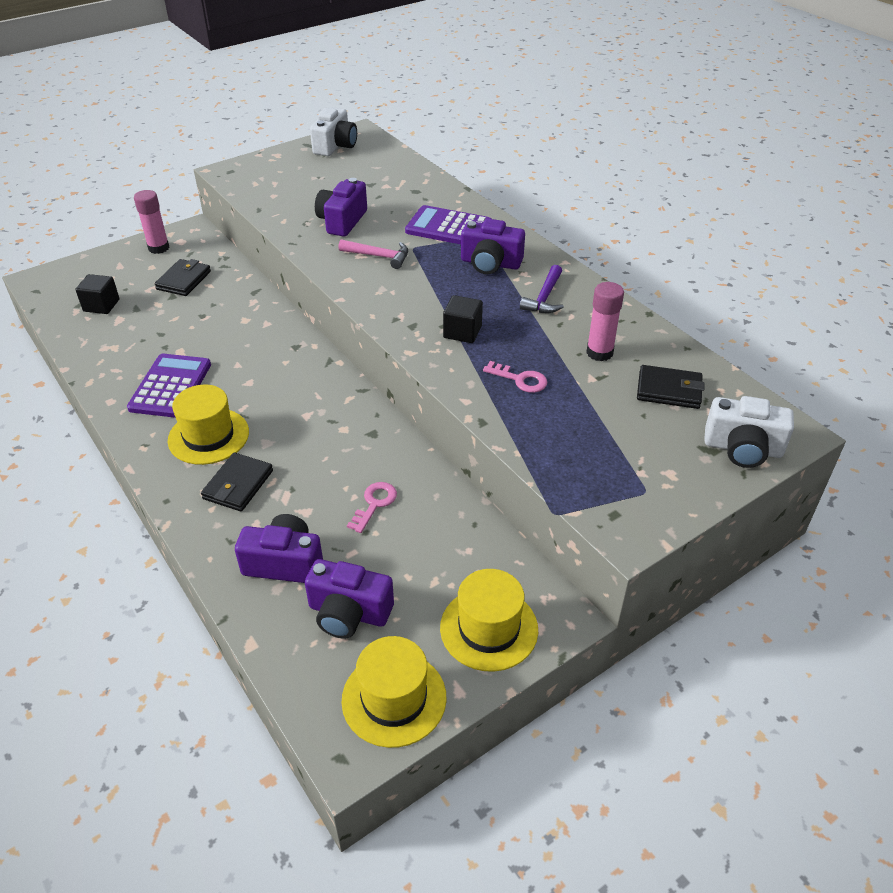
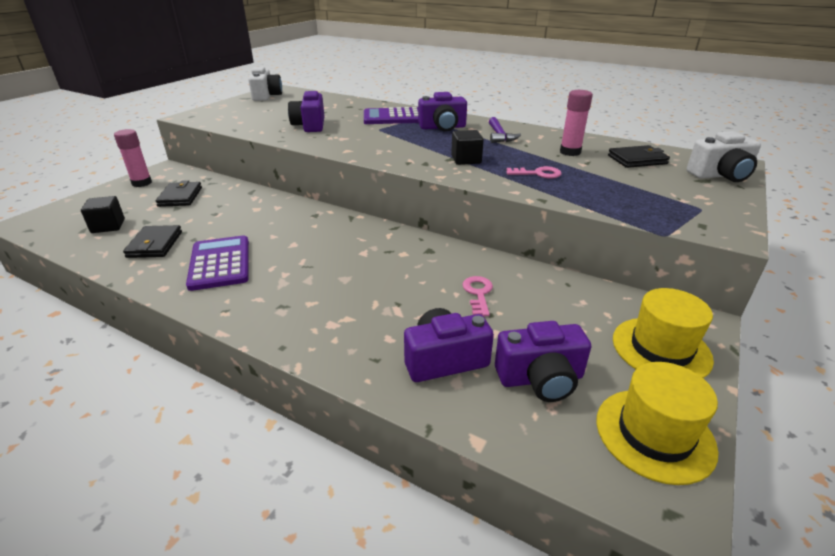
camera: 25 degrees left, 10 degrees down
yellow hat [168,385,249,465] -> none
black wallet [201,453,273,511] -> black wallet moved to [123,225,182,258]
pink hammer [338,239,408,269] -> none

